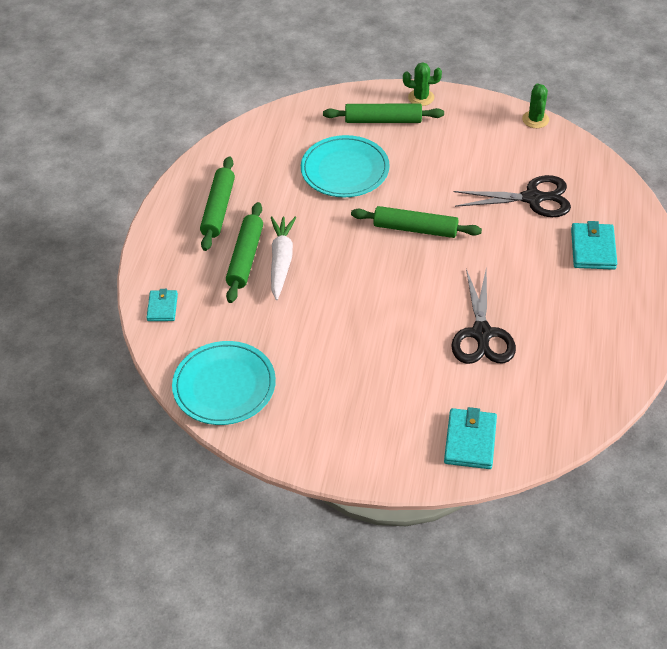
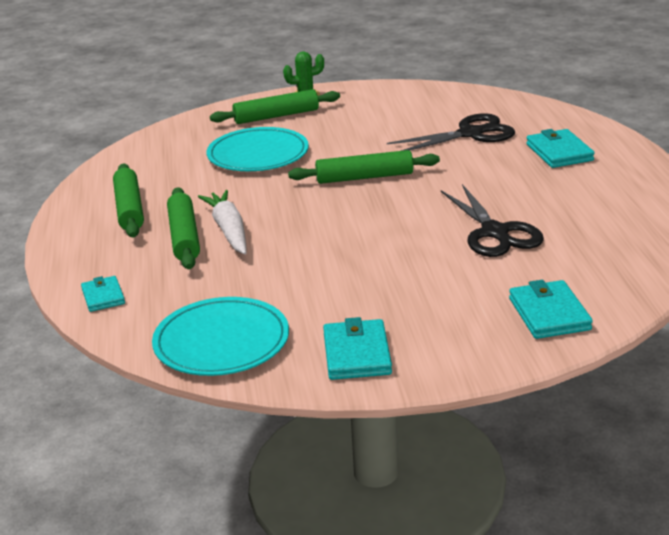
camera: 20 degrees left, 20 degrees down
green cactus [522,83,549,128] -> none
none -> turquoise wallet [323,317,392,380]

